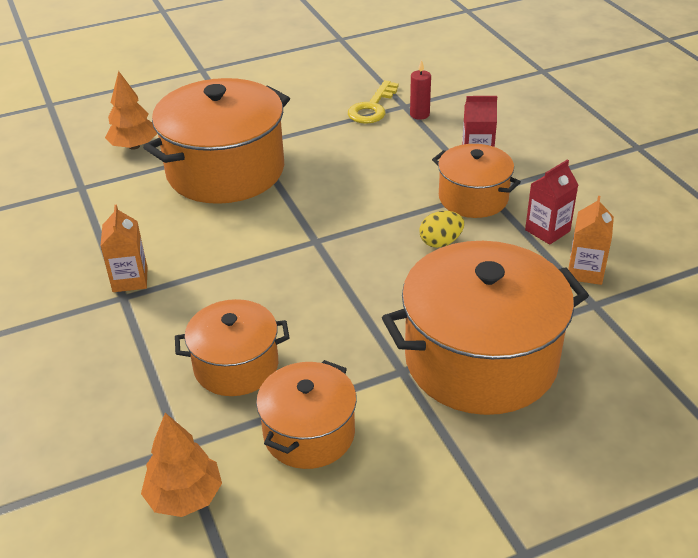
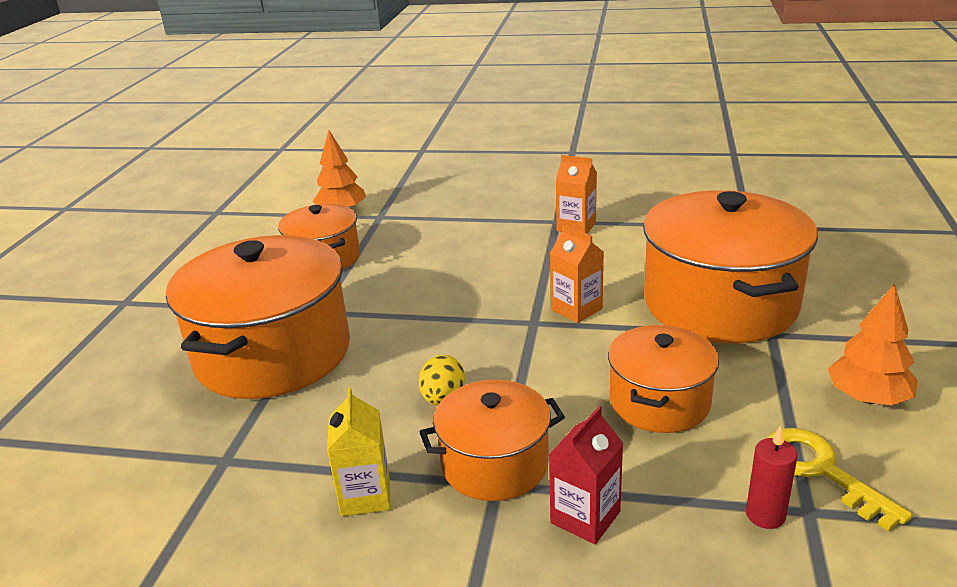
camera: 125 degrees right, 10 degrees down
orange tree [105,71,157,150] -> orange tree moved to [828,284,918,405]
orange pot [175,299,290,396] -> orange pot moved to [608,325,719,433]
red carton [525,159,578,245] -> yellow carton [327,387,391,516]
orange carton [568,196,614,285] -> orange carton moved to [550,224,604,323]

